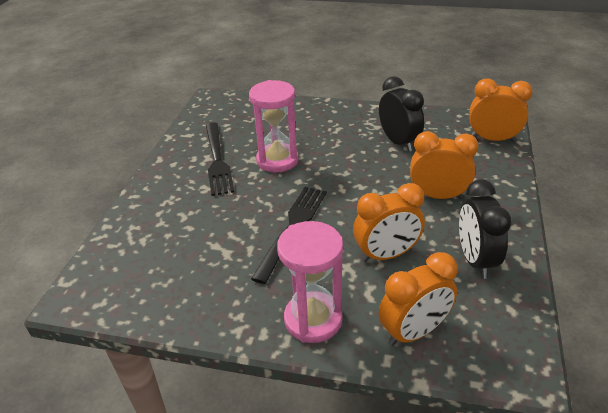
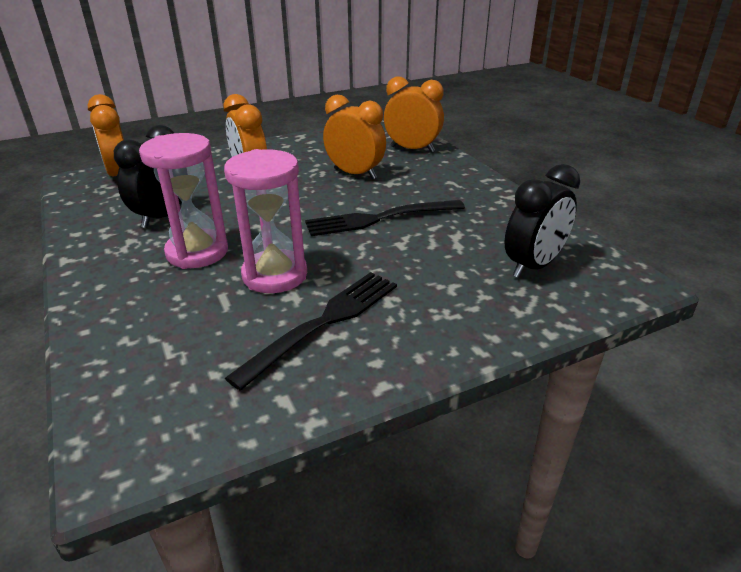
camera: 130 degrees left, 5 degrees down
pink hourglass [277,221,343,343] -> pink hourglass moved to [139,133,228,269]
black clock [459,179,512,279] -> black clock moved to [504,164,580,278]

